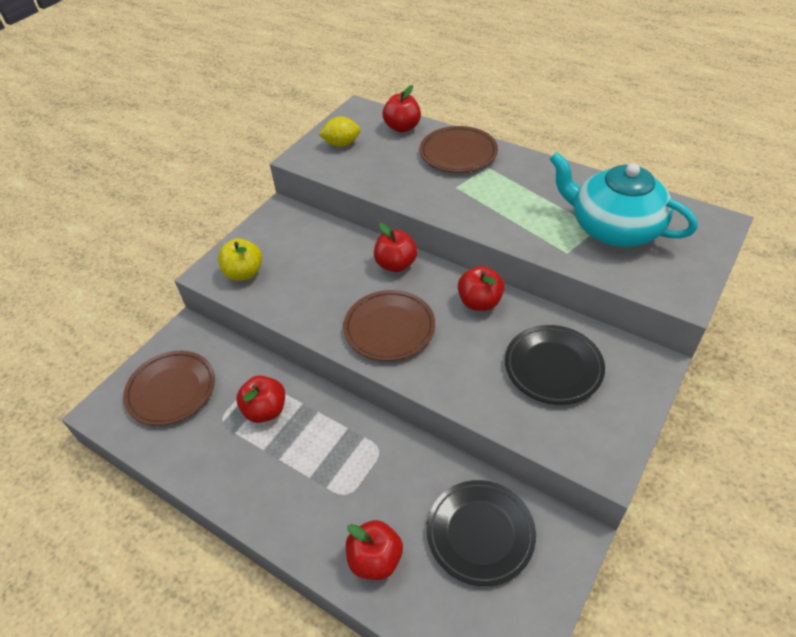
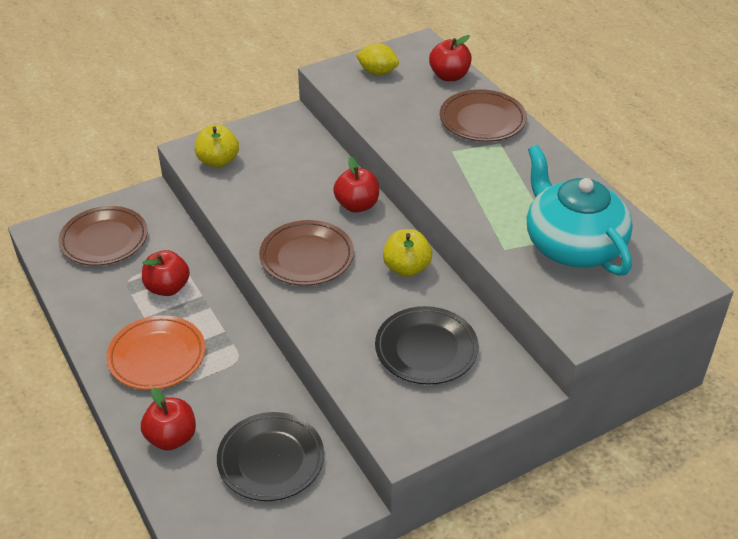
camera: 25 degrees right, 5 degrees down
red apple [458,266,505,311] -> yellow apple [383,229,432,277]
none -> orange plate [106,315,205,390]

